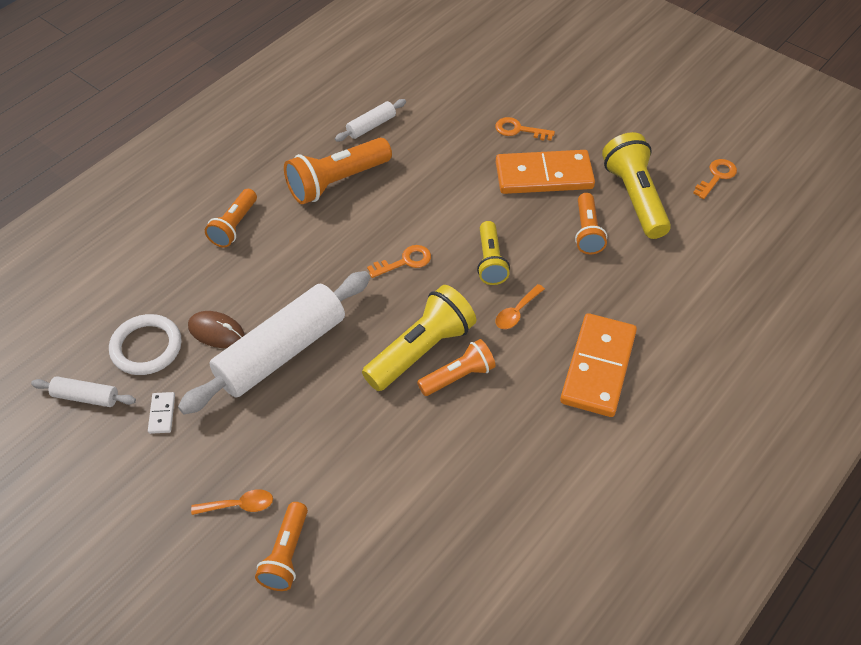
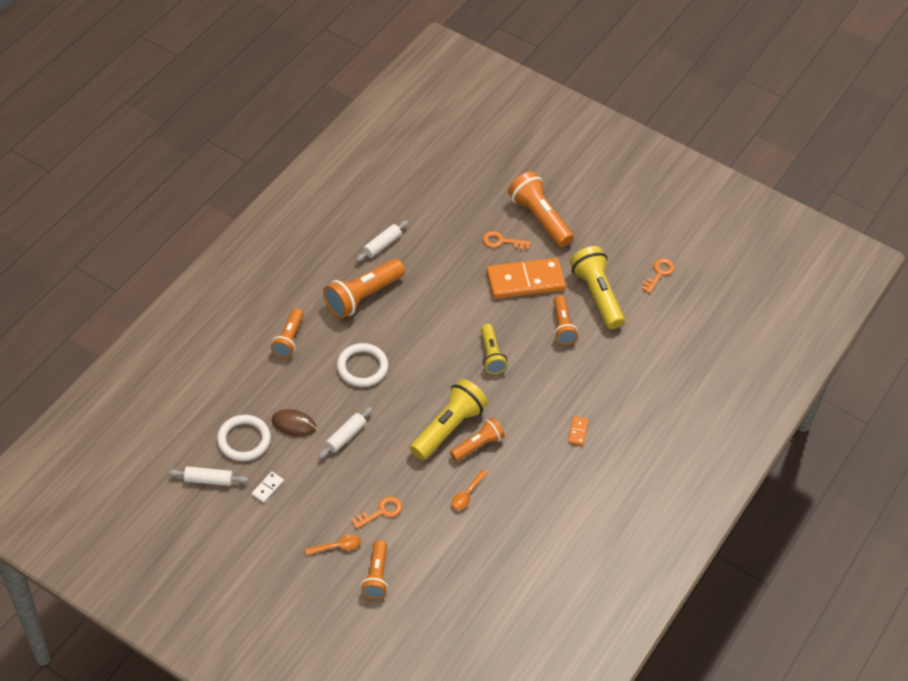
camera: 10 degrees left, 0 degrees up
white domino [148,392,175,434] -> white domino turned 45 degrees clockwise [252,472,284,503]
white rolling pin [178,271,370,414] -> white rolling pin [318,407,372,459], size x0.45
orange key [367,245,431,278] -> orange key moved to [351,496,402,529]
orange spoon [495,284,545,329] -> orange spoon moved to [451,470,487,510]
orange domino [560,313,637,417] -> orange domino [568,416,588,446], size x0.40
none -> white ring [337,343,388,387]
none -> orange flashlight [508,171,574,247]

